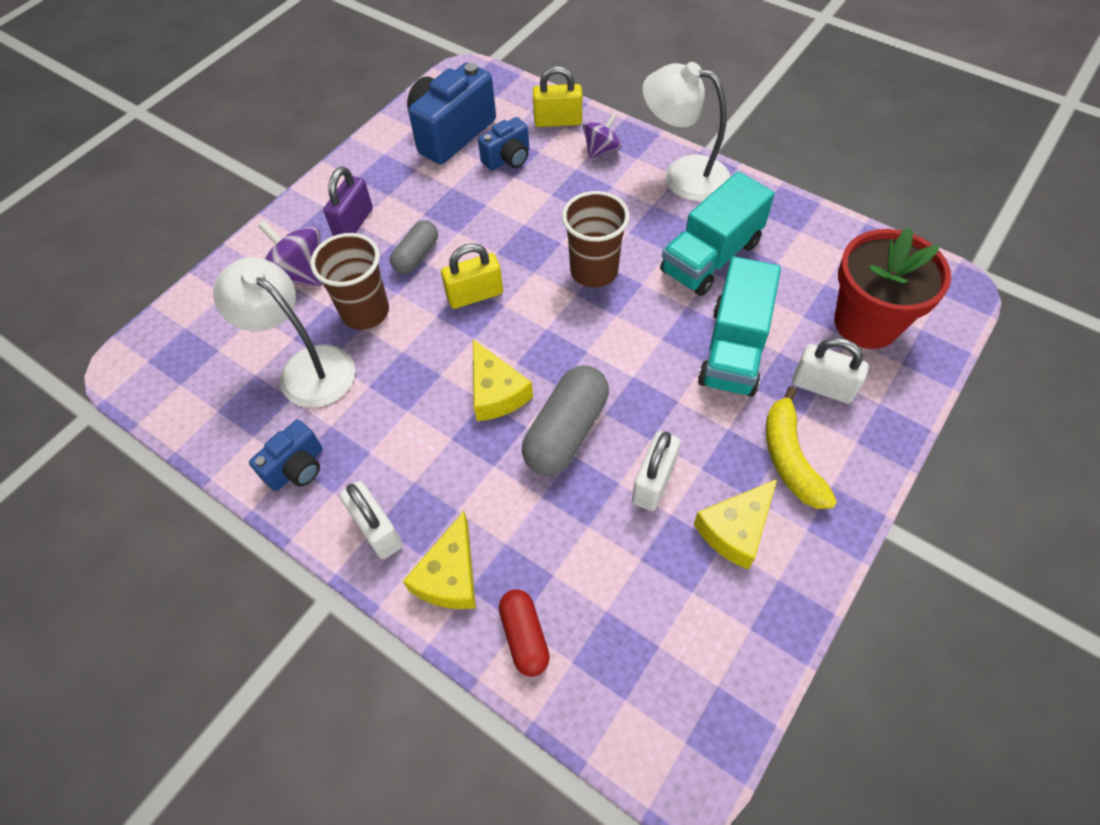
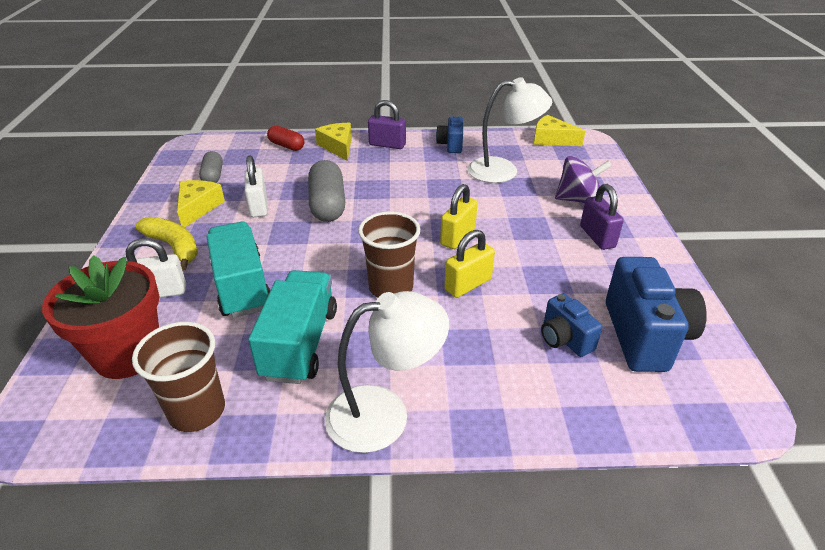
camera: 140 degrees right, 20 degrees down
brown cup [310,233,389,330] -> brown cup moved to [132,322,225,432]
white padlock [340,481,402,559] -> purple padlock [368,100,406,149]
grey capsule [390,220,438,274] -> grey capsule moved to [199,151,223,183]
yellow cheese [473,339,533,421] -> yellow cheese moved to [534,115,585,146]
blue camera [478,117,529,171] -> blue camera turned 45 degrees counterclockwise [541,293,602,357]
yellow padlock [533,66,582,127] -> yellow padlock moved to [444,230,495,298]
purple spinning top [583,113,622,159] -> none

